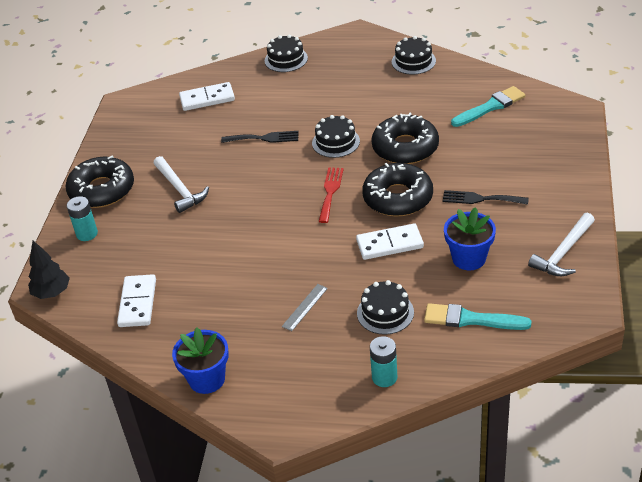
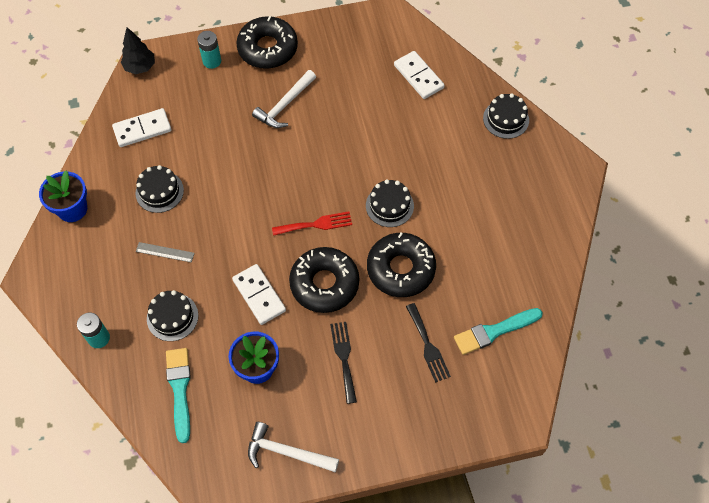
camera: 65 degrees right, 20 degrees up
black fork [221,131,298,143] -> black fork moved to [406,303,451,383]
black cake [392,36,436,75] -> black cake moved to [136,165,184,213]
turquoise brush [451,86,526,127] -> turquoise brush turned 120 degrees clockwise [454,308,543,355]

